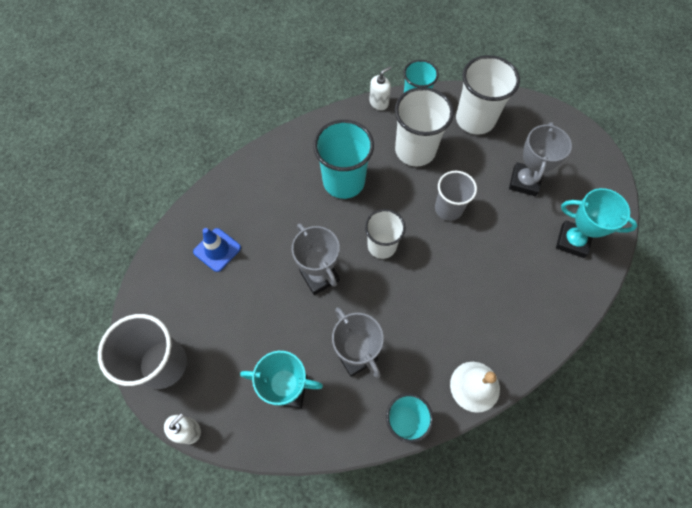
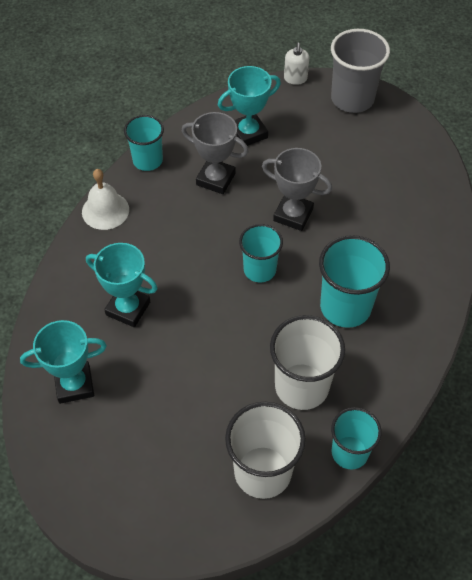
camera: 145 degrees right, 10 degrees down
blue traffic cone [193,228,241,272] -> none
white cup [365,209,406,259] -> turquoise cup [239,224,283,282]
white soap dispenser [369,66,391,110] -> none
grey cup [435,171,477,221] -> none
grey trophy [509,122,572,196] -> none
none -> turquoise trophy [86,243,158,327]

